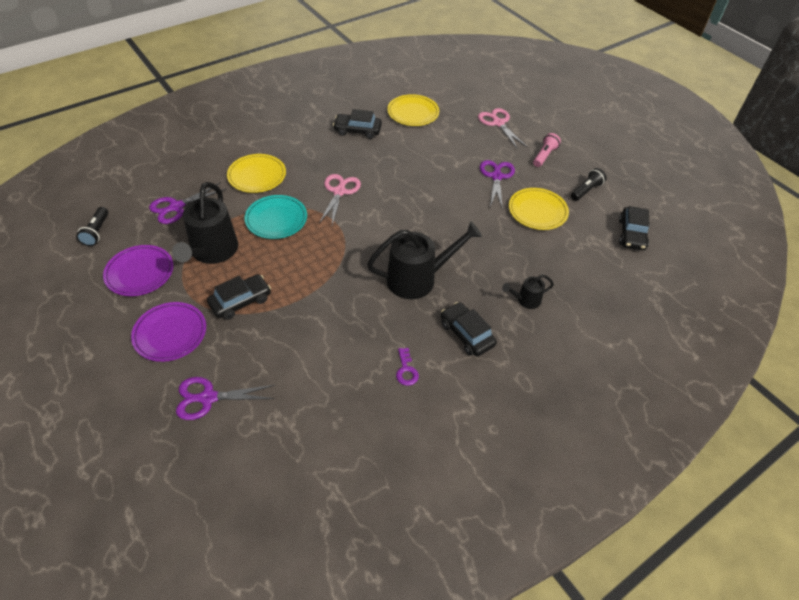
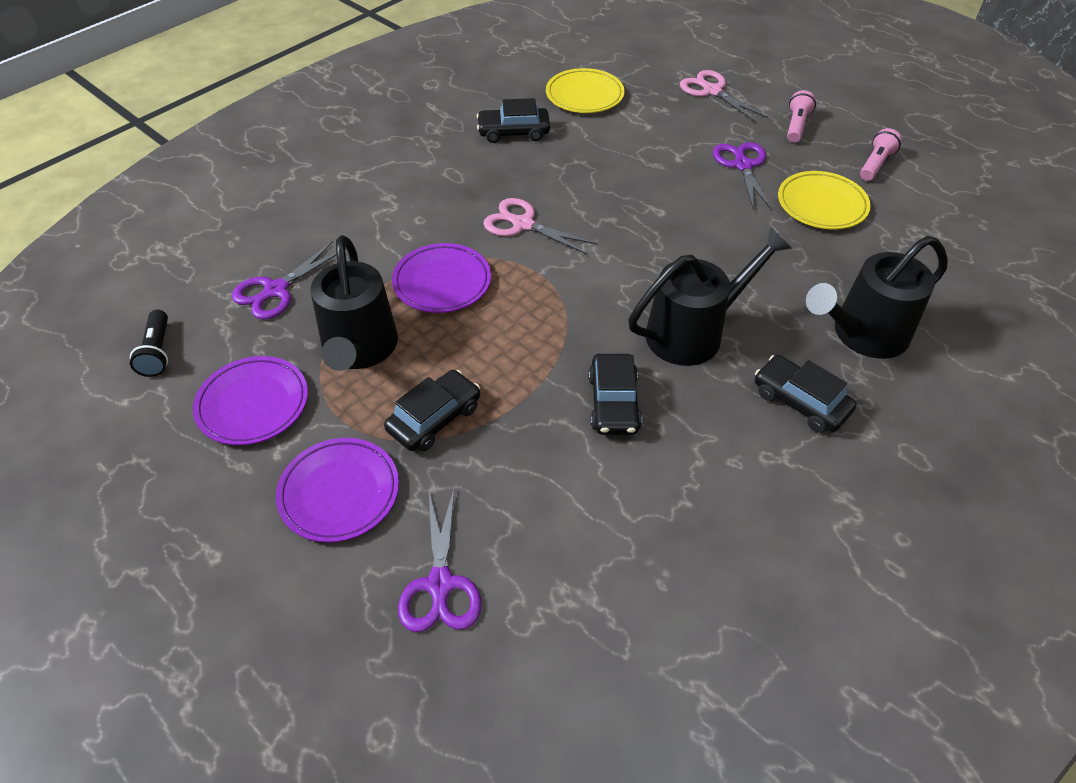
camera: 10 degrees left, 0 degrees up
purple scissors [176,377,275,420] -> purple scissors turned 75 degrees counterclockwise [398,489,482,632]
yellow plate [227,154,286,193] -> none
turquoise plate [245,195,307,239] -> purple plate [392,243,491,313]
pink scissors [319,174,361,225] -> pink scissors turned 60 degrees counterclockwise [483,198,597,255]
purple key [396,348,419,386] -> none
black watering can [502,275,554,309] -> black watering can [806,236,948,359], size x2.07
black flashlight [571,168,607,201] -> pink flashlight [860,128,902,181]
black car [619,206,650,250] -> black car moved to [588,354,642,435]

